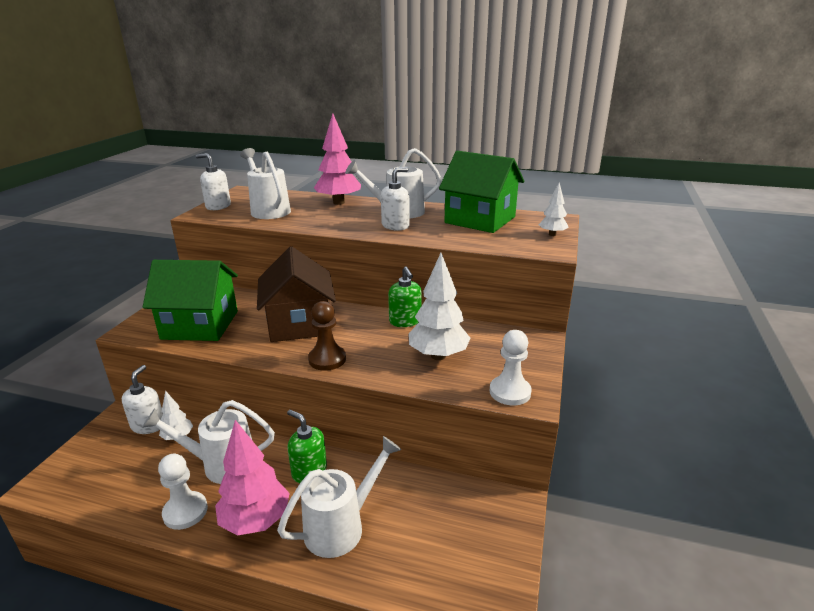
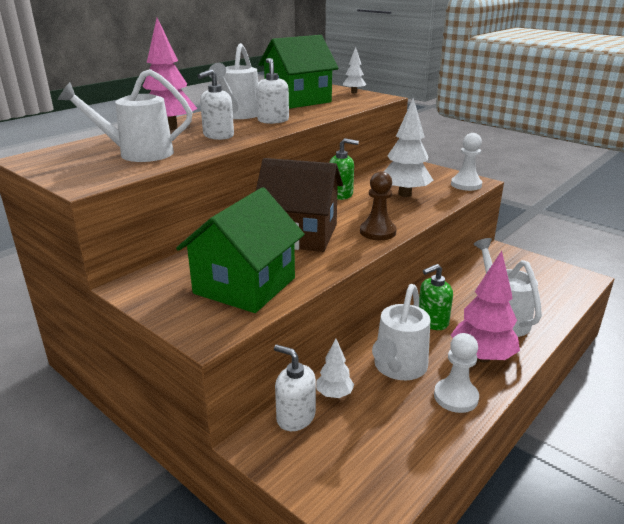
camera: 65 degrees left, 0 degrees up
white soap dispenser [196,153,231,210] -> white soap dispenser moved to [197,69,234,140]

